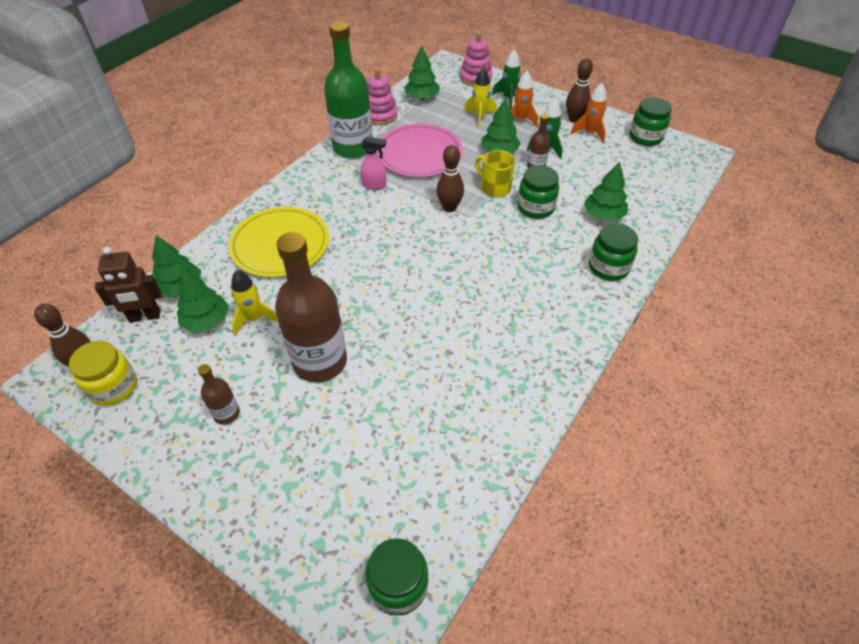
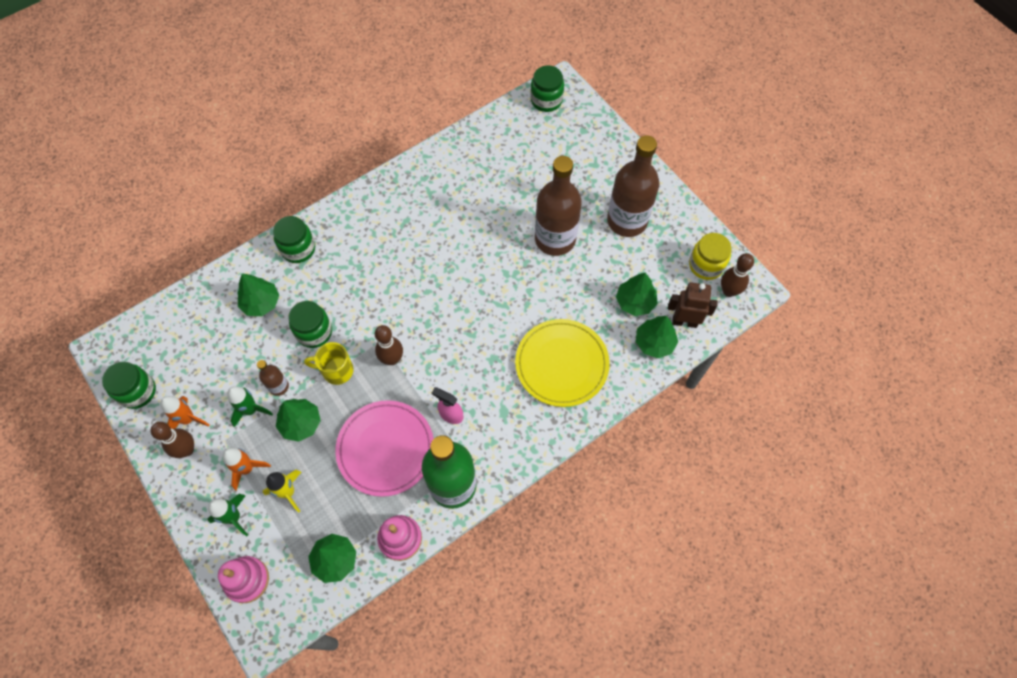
camera: 160 degrees left, 15 degrees up
brown bottle [198,364,240,425] -> brown bottle [607,136,659,237], size x2.21
yellow rocket [231,270,279,336] -> none
yellow mug [475,150,515,197] -> yellow mug turned 120 degrees clockwise [304,342,354,385]

